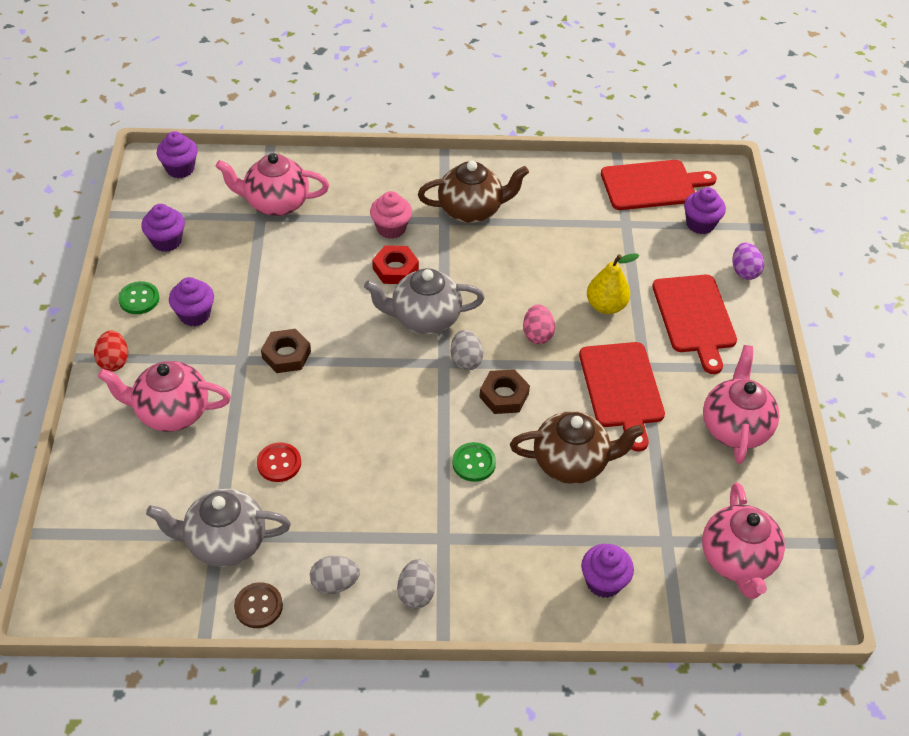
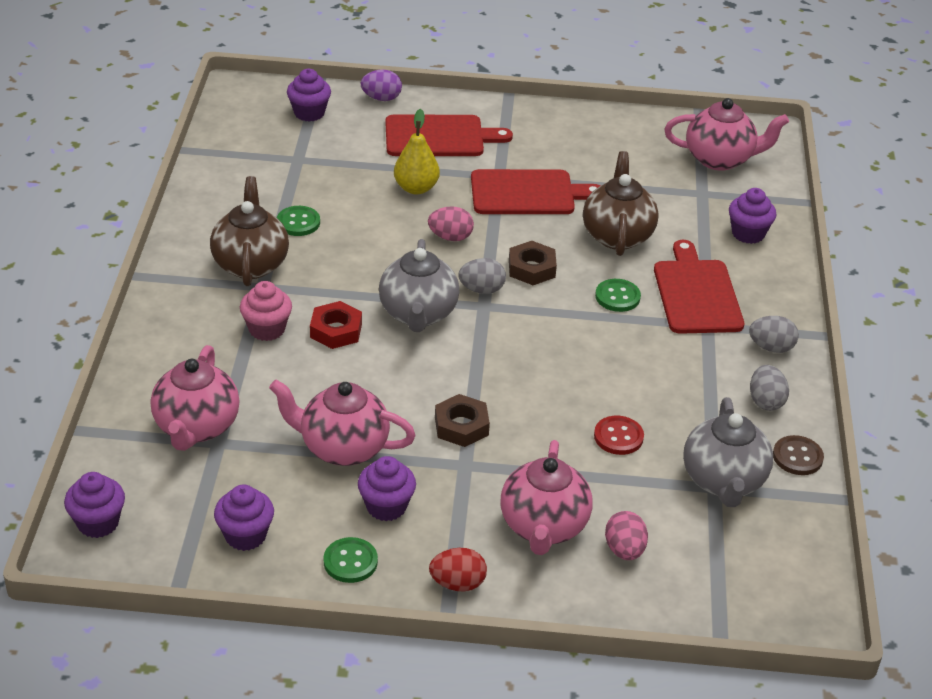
camera: 85 degrees left, 10 degrees down
red cutting board [601,160,717,210] -> red cutting board moved to [654,240,744,334]
pink teapot [703,345,780,464] -> pink teapot moved to [269,380,416,466]
none -> green button [277,206,320,236]
none -> pink egg [605,511,648,560]

